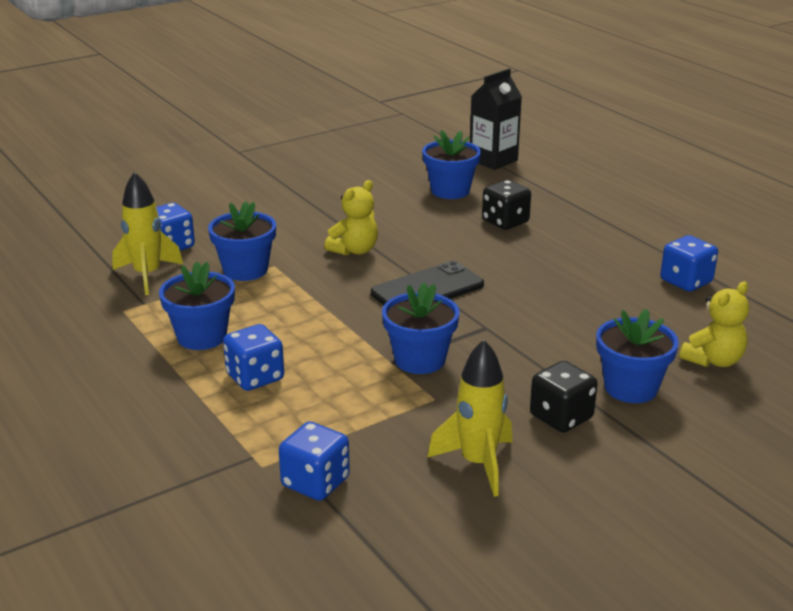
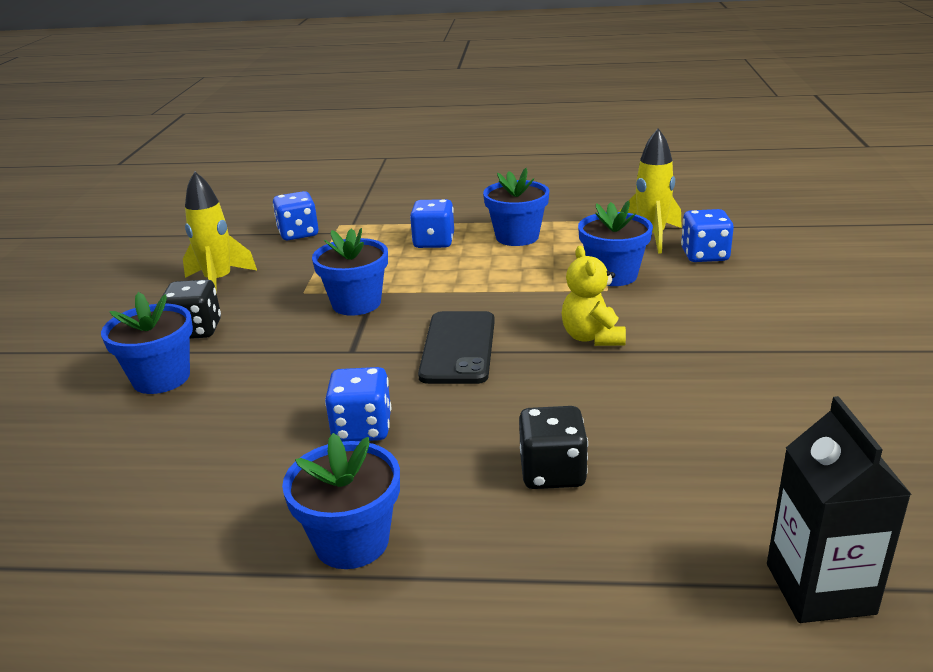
camera: 130 degrees right, 0 degrees up
blue flower pot [422,130,481,199] -> blue flower pot moved to [282,433,400,569]
blue dice [660,235,718,292] -> blue dice moved to [325,367,391,442]
yellow teddy bear [680,282,749,367] -> none

